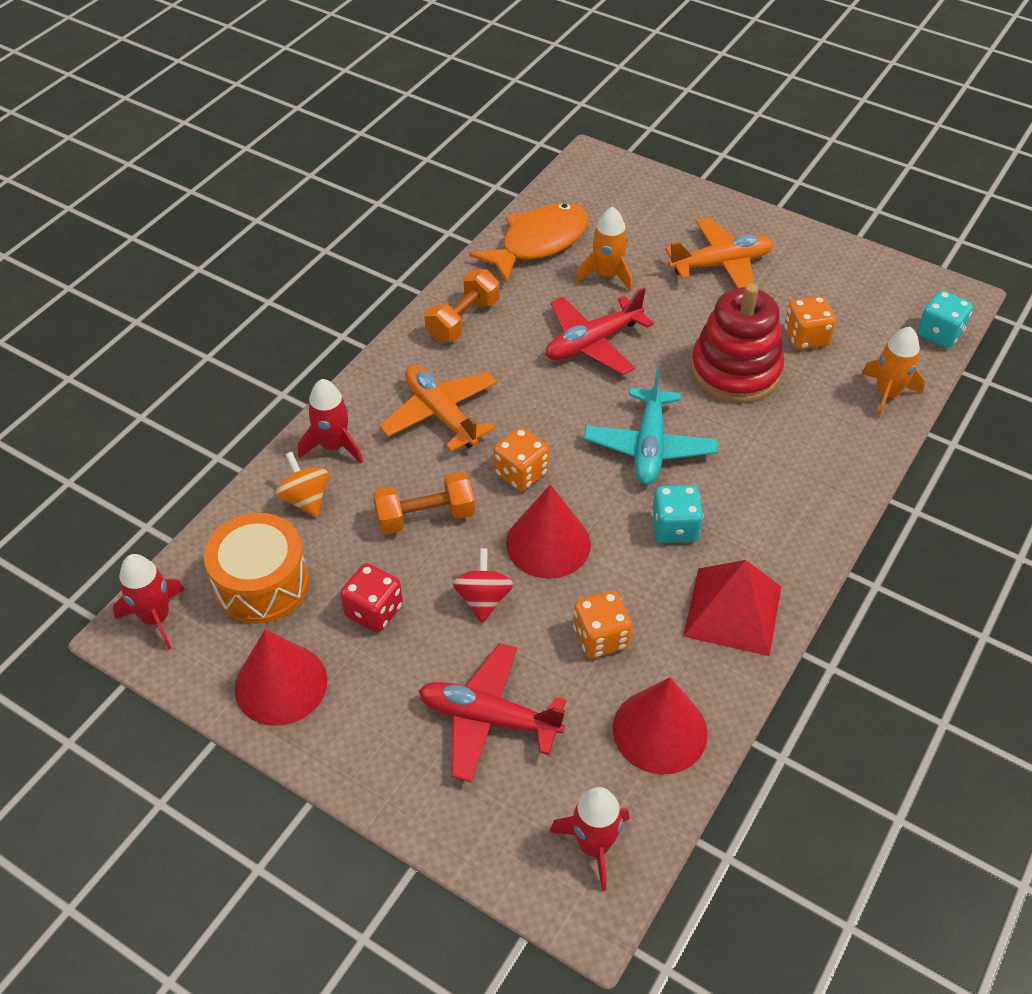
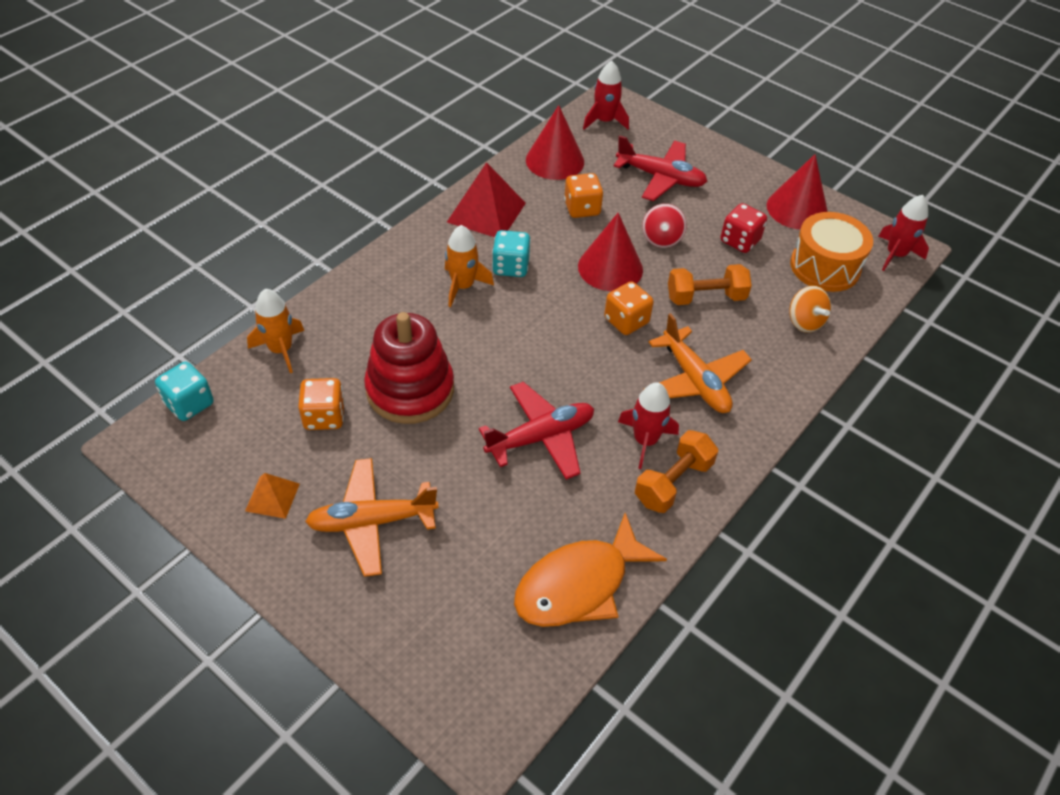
camera: 175 degrees left, 0 degrees up
red rocket [298,379,363,463] -> red rocket moved to [618,382,679,469]
orange rocket [576,207,633,291] -> orange rocket moved to [445,225,494,307]
turquoise plane [584,368,717,485] -> none
none -> orange pyramid [245,473,300,519]

